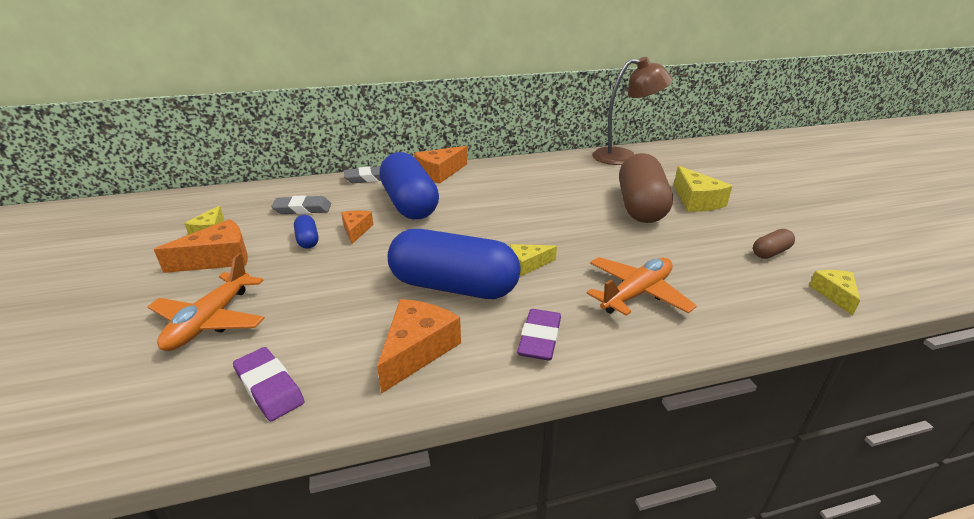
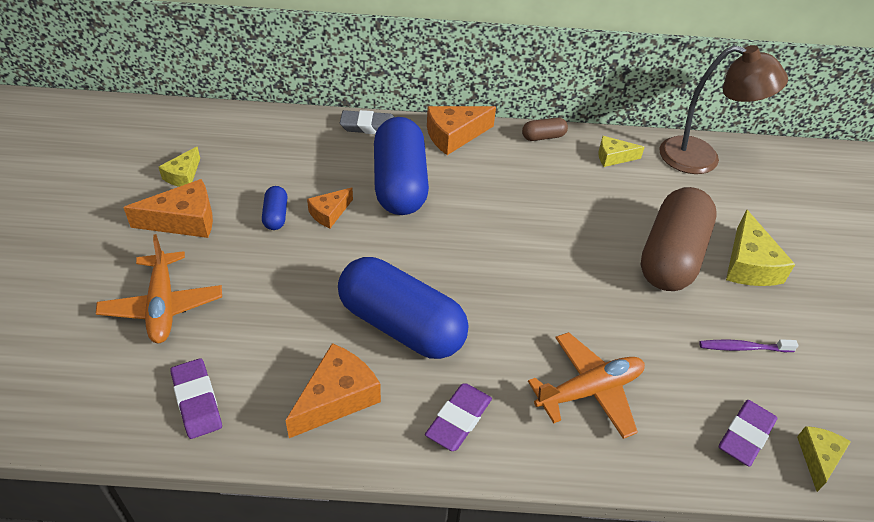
camera: 15 degrees right, 15 degrees up
orange plane [148,253,265,351] -> orange plane turned 45 degrees counterclockwise [96,234,222,343]
grey eraser [271,195,331,214] -> none
orange cheese [341,211,373,244] -> orange cheese turned 150 degrees counterclockwise [307,187,353,228]
yellow cheese [510,244,557,276] -> yellow cheese moved to [599,136,644,167]
brown capsule [753,229,795,259] -> brown capsule moved to [522,117,568,141]
none -> purple toothbrush [699,339,798,352]
none -> purple eraser [719,400,777,467]

